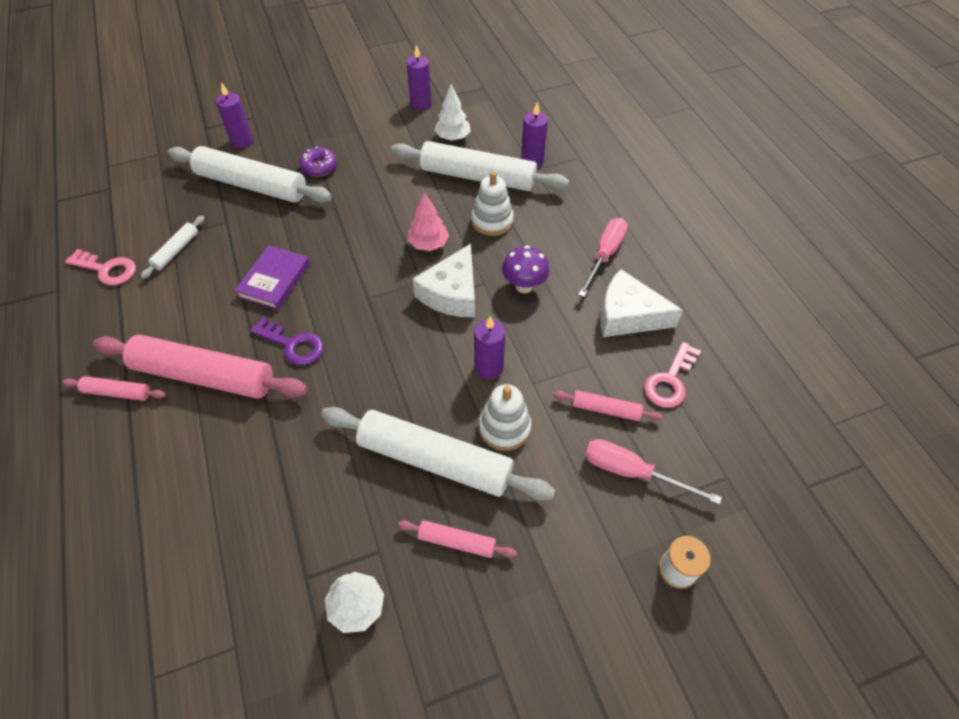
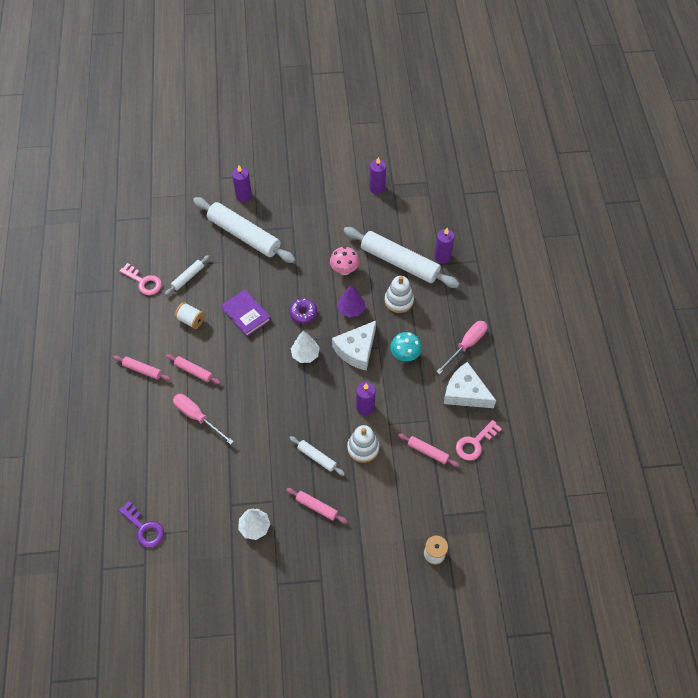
camera: 15 degrees right, 5 degrees up
pink rolling pin [93,335,308,399] -> pink rolling pin [166,354,221,384], size x0.46
purple book [234,245,310,310] -> purple book turned 75 degrees counterclockwise [221,289,271,337]
purple key [250,317,324,365] -> purple key moved to [119,501,164,548]
purple donut [299,146,337,177] -> purple donut moved to [289,299,317,324]
white rolling pin [321,407,555,501] -> white rolling pin [290,436,345,476], size x0.46
pink tree [408,193,449,251] -> purple tree [337,284,365,317]
white tree [434,85,471,140] -> white tree moved to [291,331,320,363]
purple mushroom [502,245,550,293] -> turquoise mushroom [390,332,422,361]
pink screwdriver [585,439,722,505] -> pink screwdriver moved to [173,394,234,445]
none -> white spool [175,302,205,329]
none -> pink mushroom [330,247,360,275]

